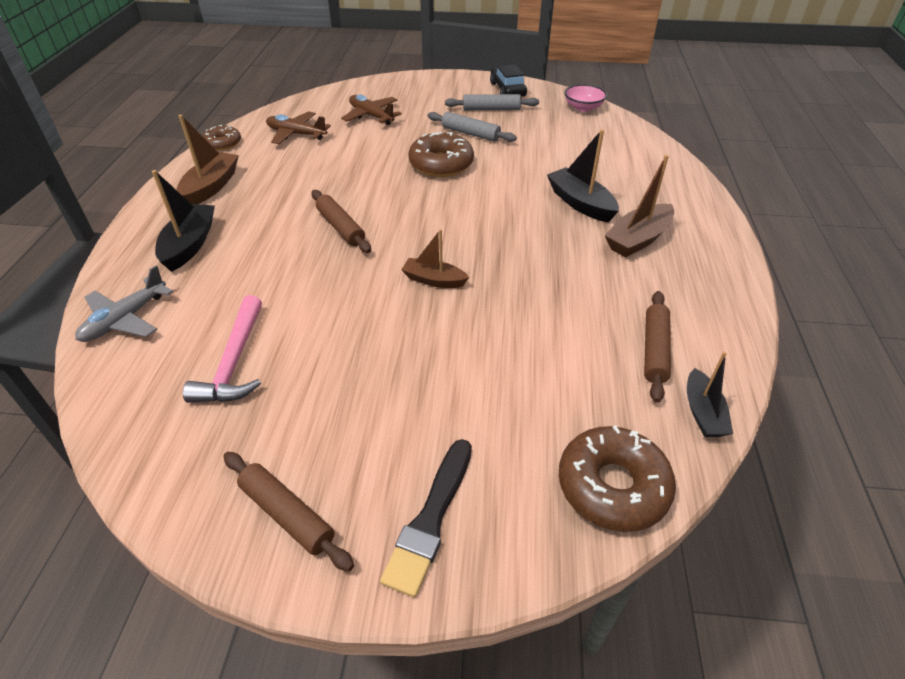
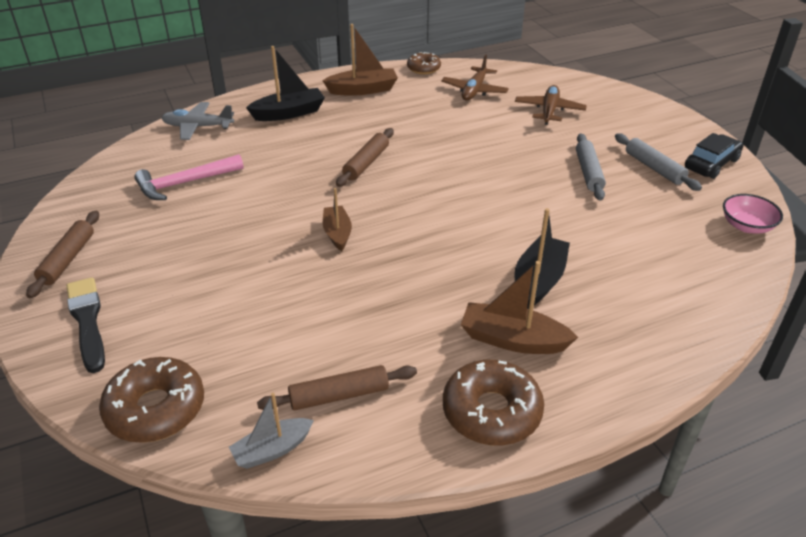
camera: 60 degrees right, 5 degrees down
brown plane [266,111,331,144] -> brown plane turned 150 degrees counterclockwise [441,55,509,101]
black brush [380,439,472,597] -> black brush turned 75 degrees clockwise [67,277,105,373]
brown donut [408,132,474,177] -> brown donut moved to [443,360,544,445]
black boat [687,352,733,437] -> grey boat [229,393,314,469]

